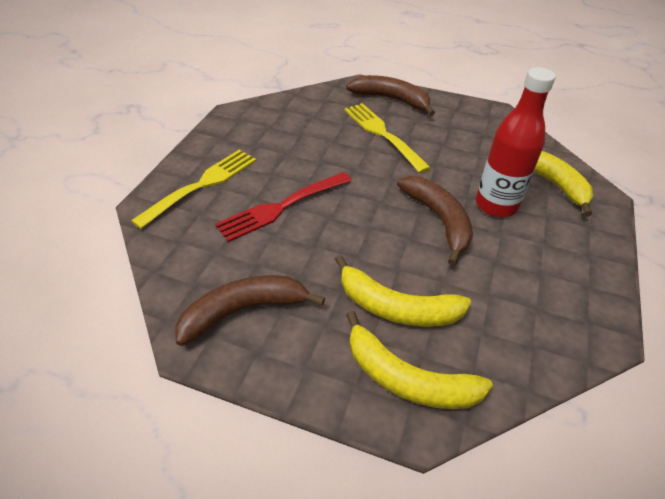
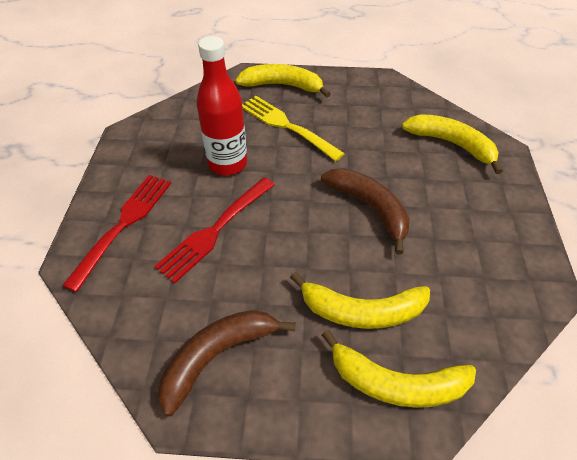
camera: 15 degrees left, 5 degrees up
yellow fork [131,150,256,229] -> red fork [62,175,171,292]
brown banana [346,75,435,116] -> yellow banana [235,64,331,98]
red bottle [476,67,556,217] -> red bottle moved to [196,36,247,175]

